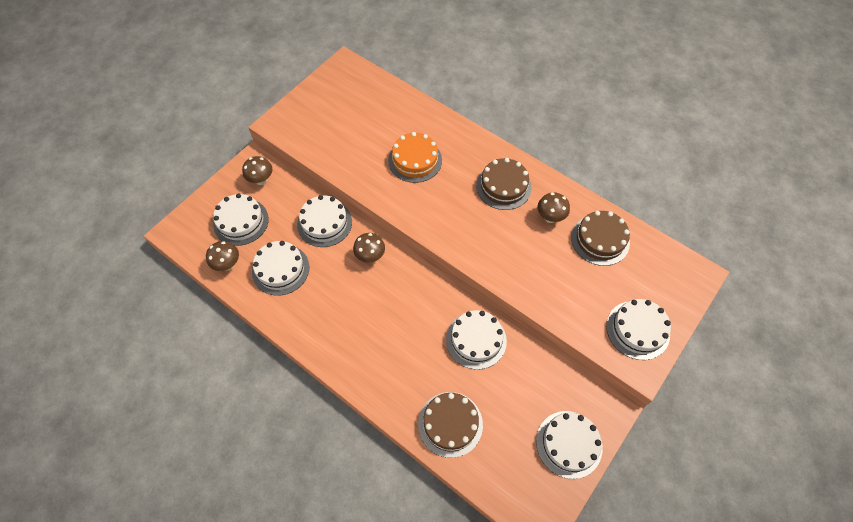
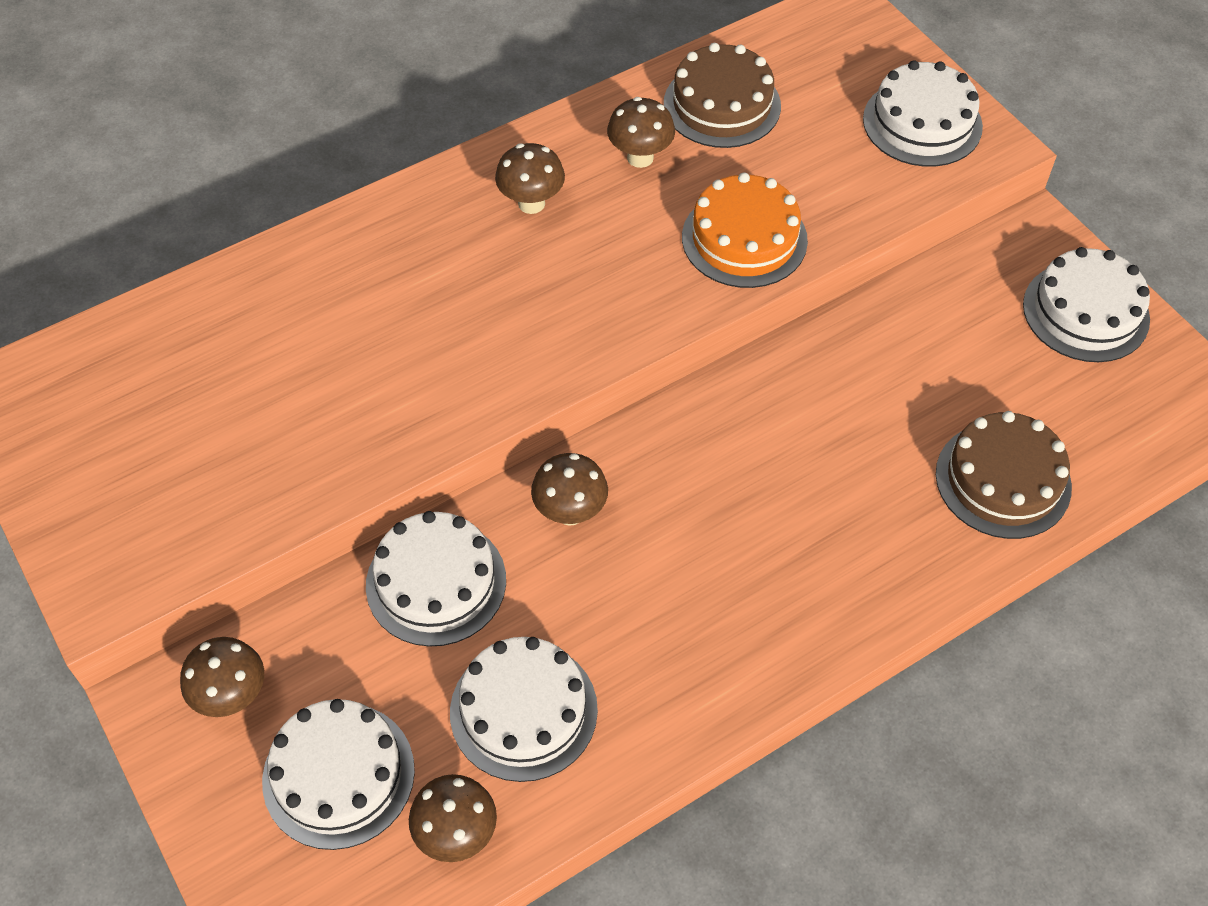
camera: 70 degrees left, 5 degrees down
orange cake [388,132,442,183] -> orange cake moved to [682,172,808,288]
white cake [446,310,507,370] -> none
brown cake [476,158,532,210] -> brown mushroom [495,143,565,214]

